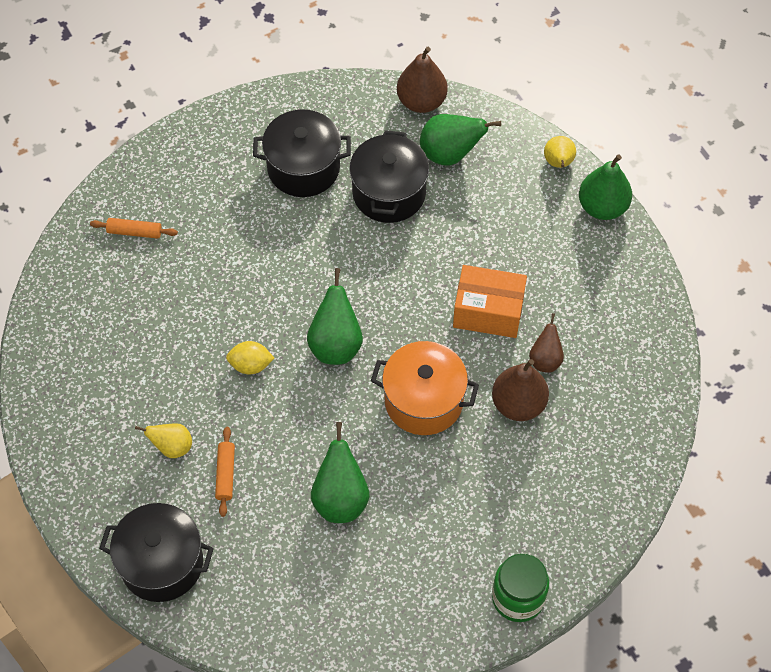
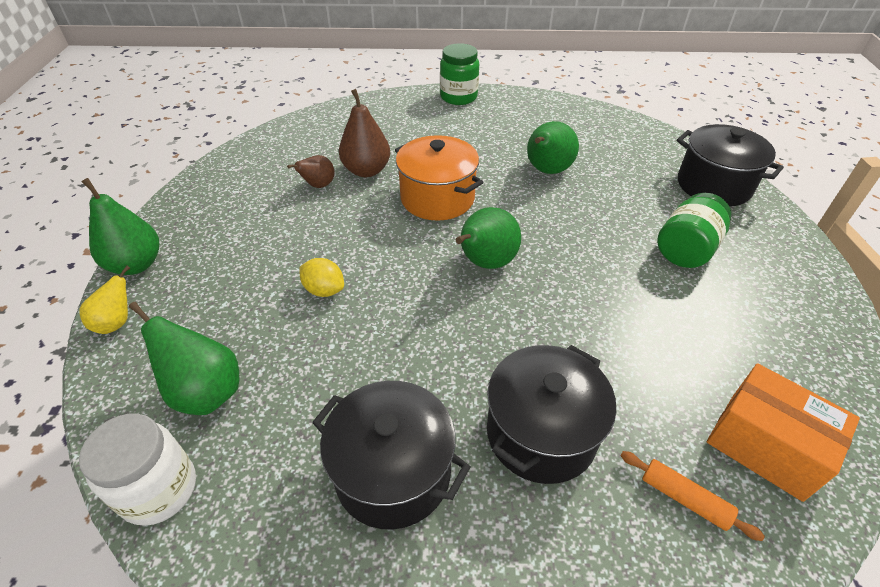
camera: 150 degrees left, 15 degrees down
yellow pear [135,423,192,458] -> green jar [657,193,731,268]
orange rolling pin [215,427,235,517] -> none
yellow lemon [226,341,274,375] -> yellow lemon moved to [299,258,344,297]
black pot [349,130,429,223] -> black pot moved to [487,345,616,484]
brown pear [397,47,448,113] -> white jar [79,414,196,526]
orange box [453,265,527,338] -> orange box moved to [707,363,860,502]

